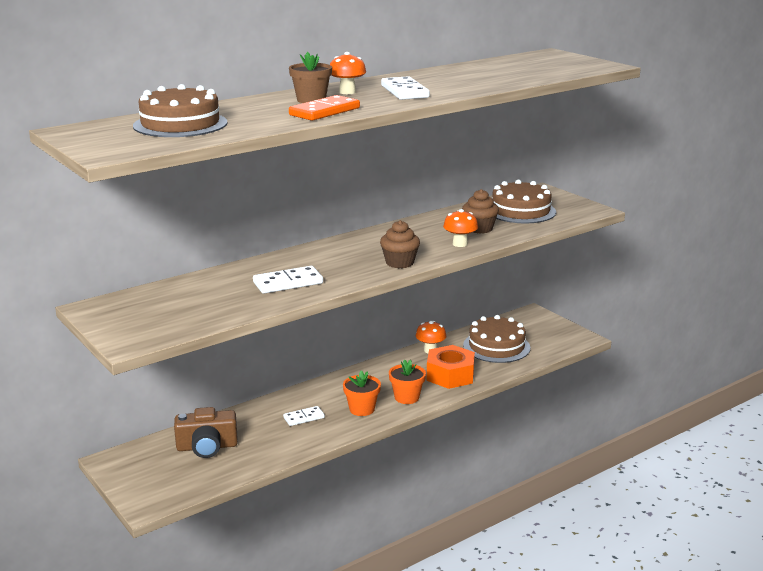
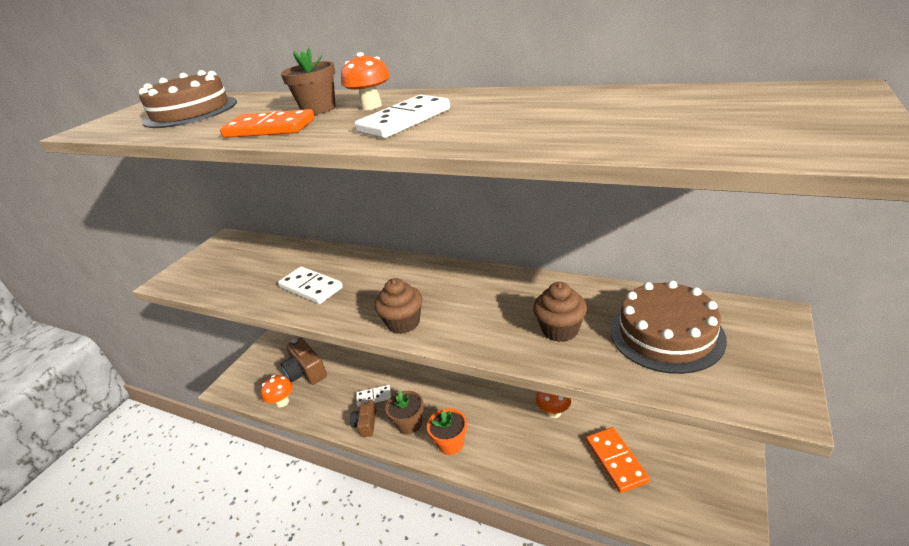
camera: 65 degrees right, 10 degrees up
white domino [283,406,325,426] -> white domino turned 45 degrees counterclockwise [356,385,391,407]
orange flower pot [343,370,381,416] -> brown flower pot [385,391,424,435]
orange nut [427,345,475,389] -> none
orange mushroom [443,209,478,247] -> orange mushroom moved to [261,375,293,408]
brown cake [463,315,530,363] -> orange domino [586,427,650,493]
none -> brown camera [350,400,376,437]

